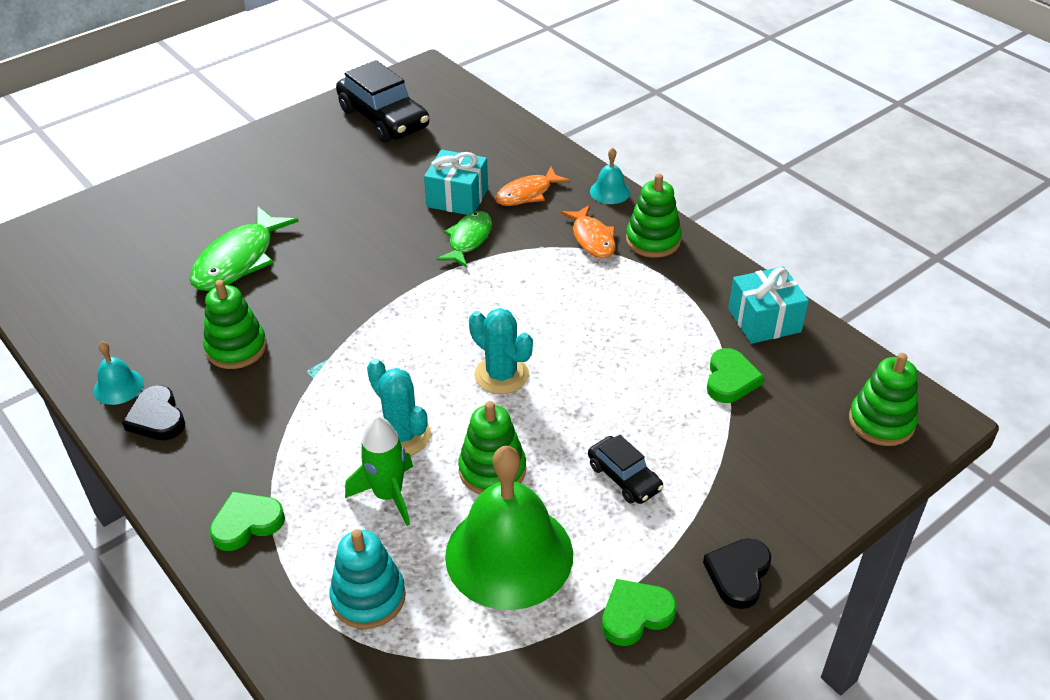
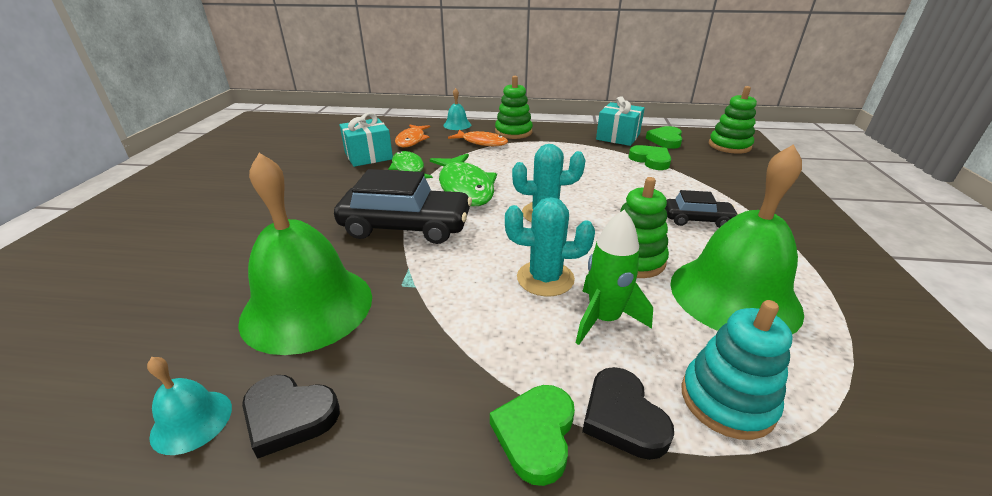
camera: 45 degrees left, 10 degrees down
green fish [189,206,299,291] -> green fish moved to [430,153,497,206]
green stacking toy [203,280,267,369] -> green bell [238,153,372,355]
black car [336,60,429,142] -> black car moved to [334,169,472,244]
green heart [602,579,677,646] -> green heart moved to [646,126,682,149]
black heart [703,538,771,609] -> black heart moved to [582,367,674,460]

